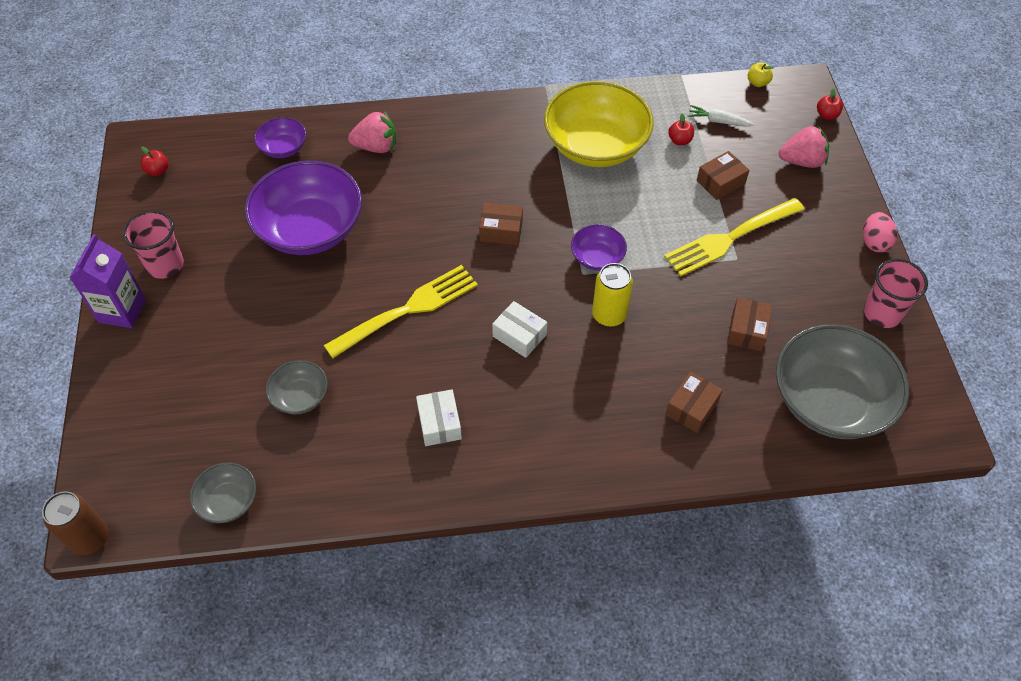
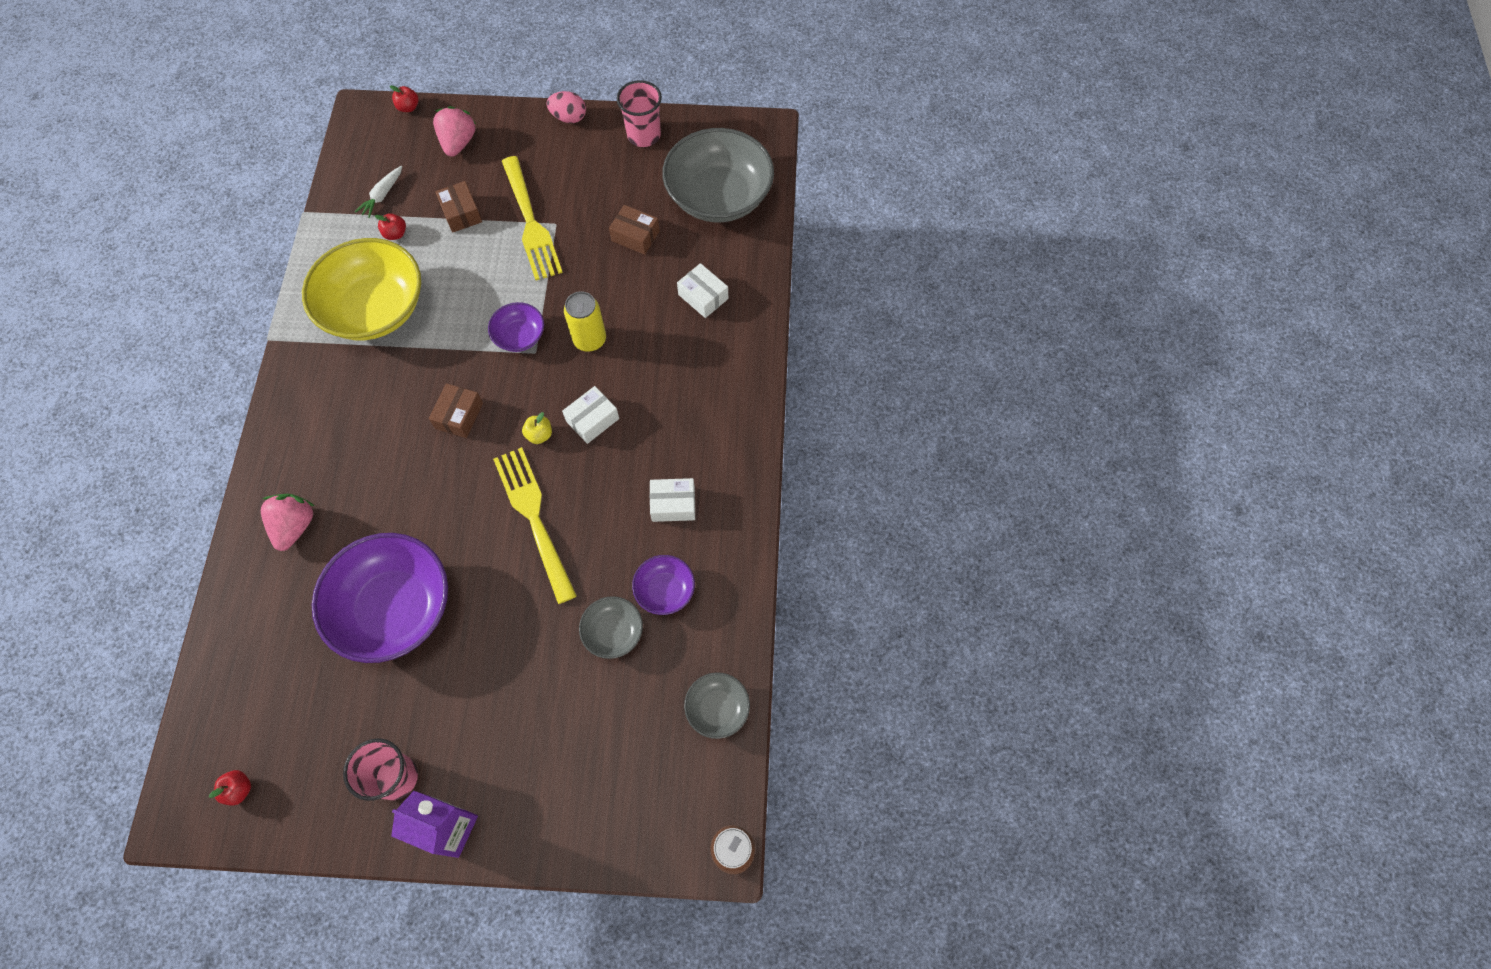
camera: 80 degrees left, 10 degrees up
purple bowl [254,117,306,158] -> purple bowl moved to [632,555,695,615]
brown box [665,372,723,433] -> white box [677,263,728,318]
yellow apple [748,62,774,87] -> yellow apple moved to [522,412,552,444]

